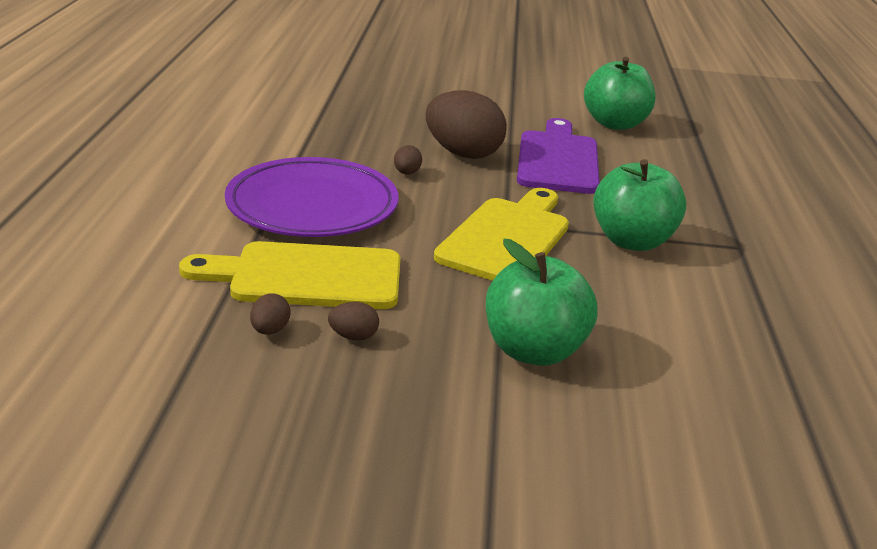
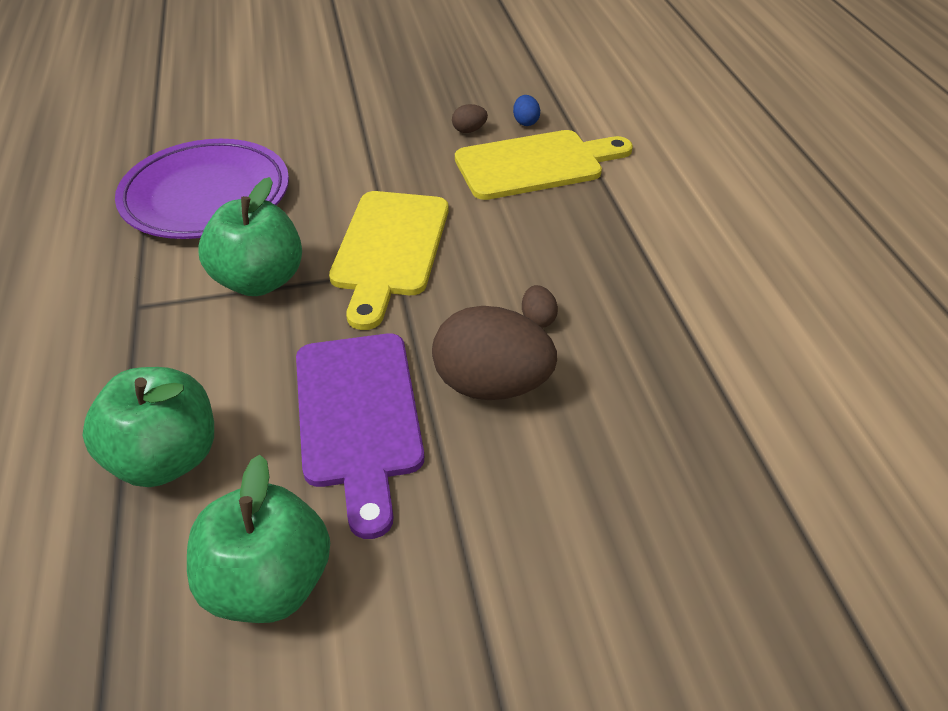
camera: 165 degrees right, 15 degrees up
purple plate [225,157,399,237] -> purple plate moved to [115,139,289,239]
brown egg [250,293,291,335] -> blue egg [513,95,540,126]
green apple [486,239,597,366] -> green apple moved to [82,367,214,487]

